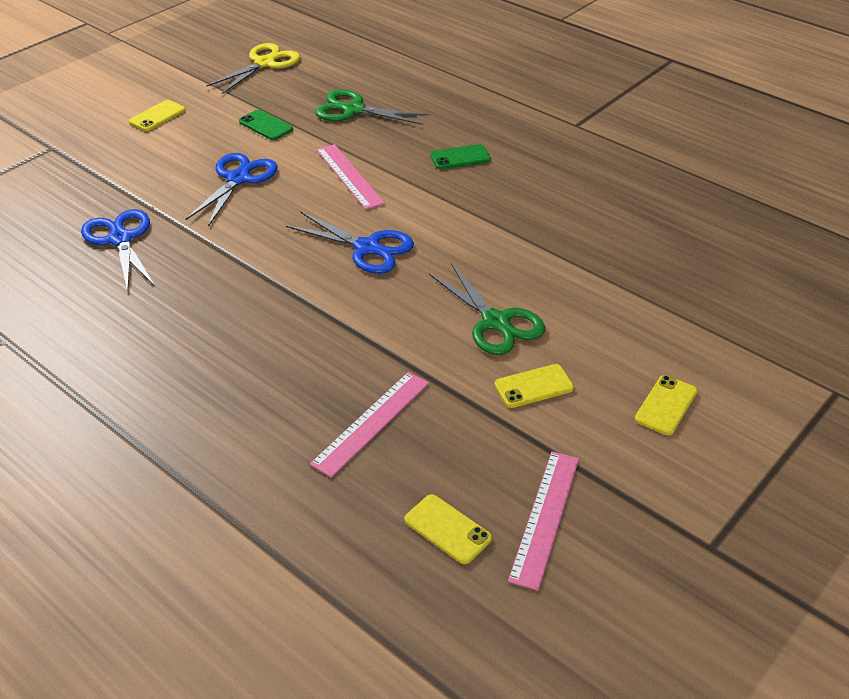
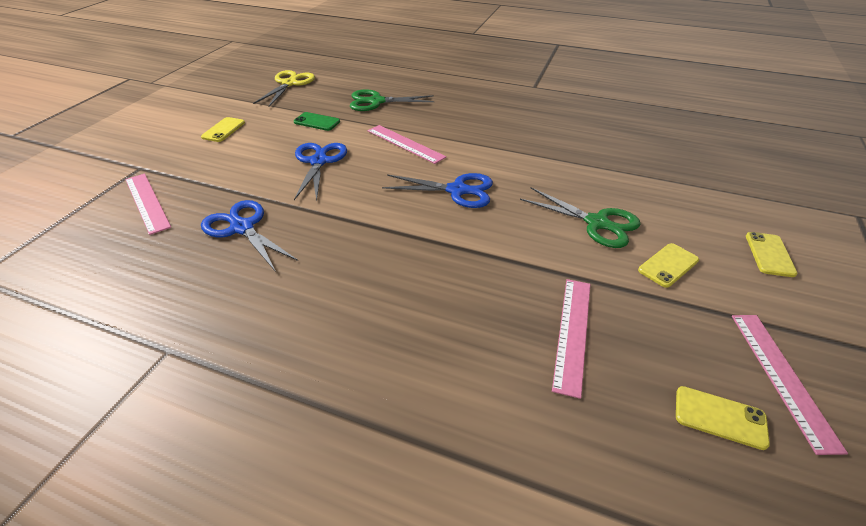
camera: 20 degrees left, 0 degrees up
green phone [430,144,491,169] -> none
none -> pink ruler [125,174,171,235]

